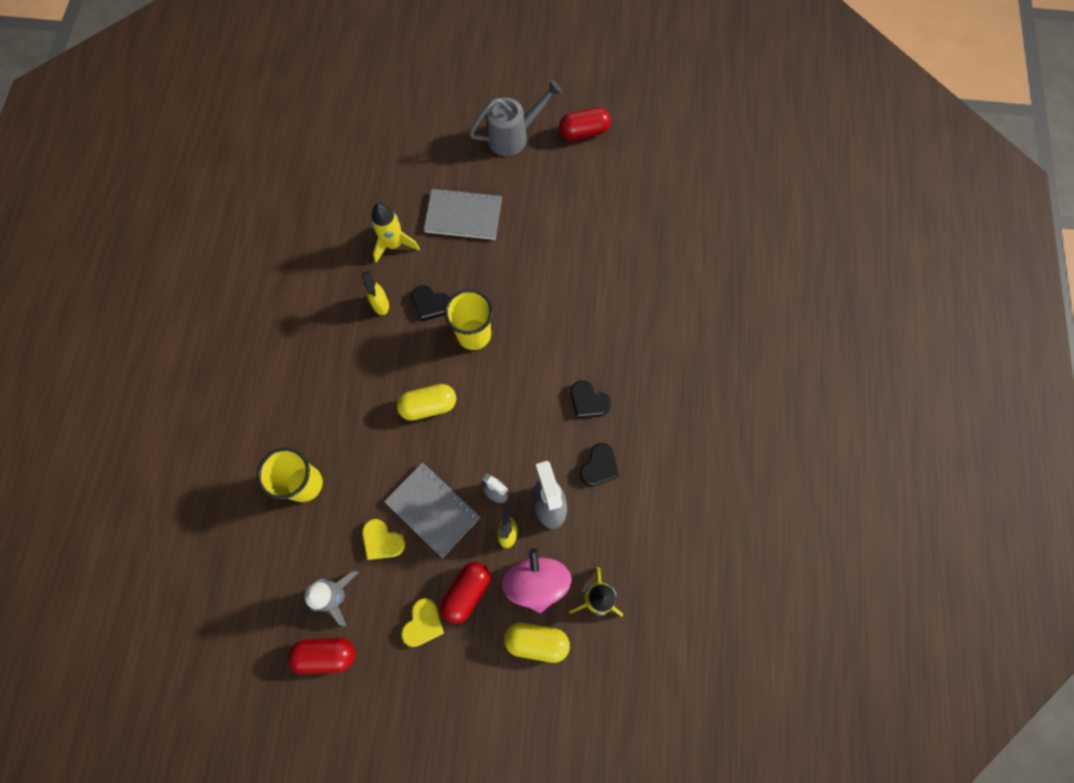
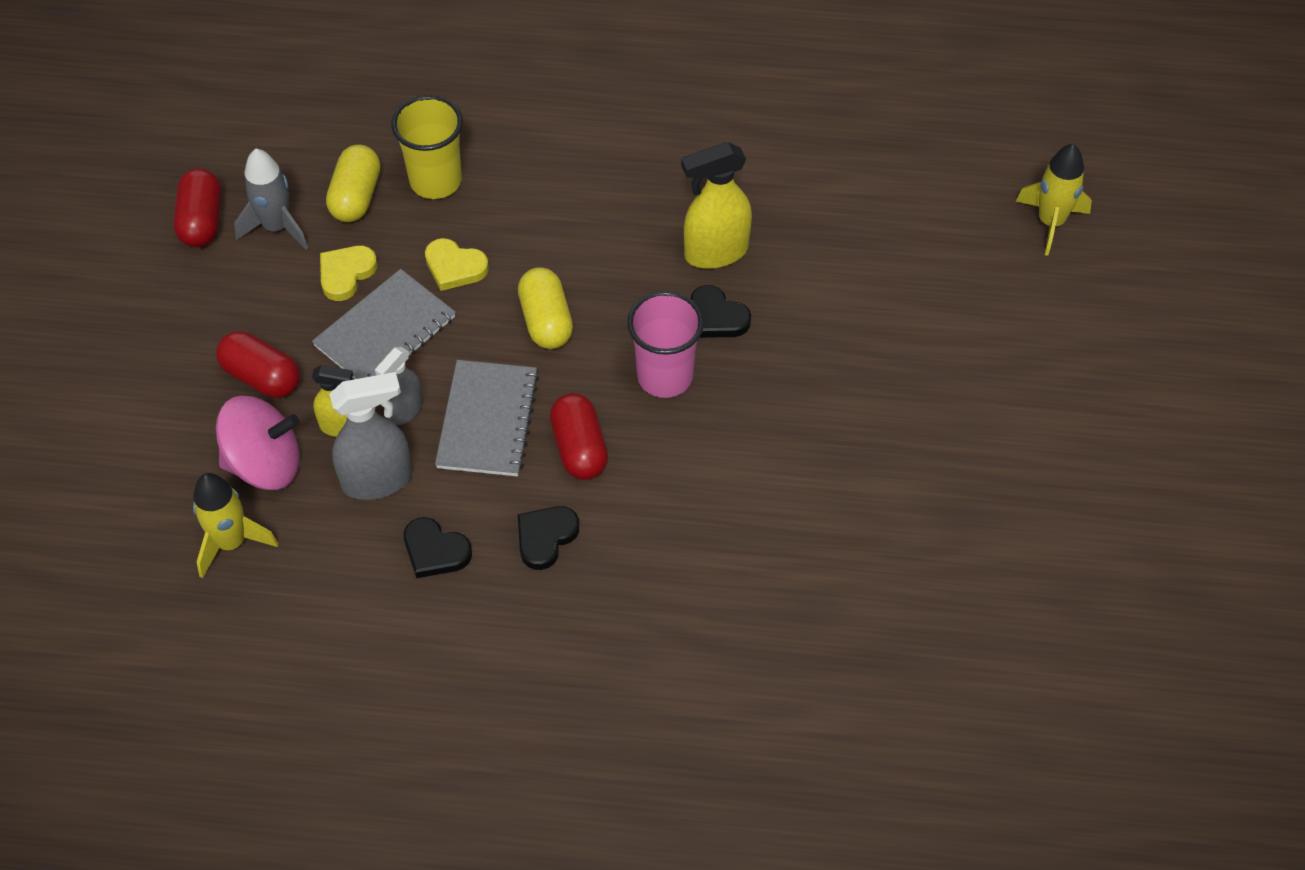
camera: 90 degrees right, 15 degrees down
yellow spray bottle [362,271,389,315] -> yellow spray bottle [681,142,752,269], size x1.65
yellow rocket [372,203,420,263] -> yellow rocket moved to [1016,144,1092,256]
yellow heart [401,598,444,647] -> yellow heart moved to [425,238,489,291]
black heart [411,285,450,321] -> black heart turned 75 degrees counterclockwise [691,285,751,338]
grey notebook [424,188,502,240] -> grey notebook moved to [435,360,539,476]
yellow cup [444,289,493,350] -> pink cup [627,291,704,398]
grey watering can [469,79,563,156] -> none
yellow capsule [504,623,570,663] -> yellow capsule moved to [326,145,380,222]
red capsule [559,107,611,140] -> red capsule moved to [550,393,608,480]

